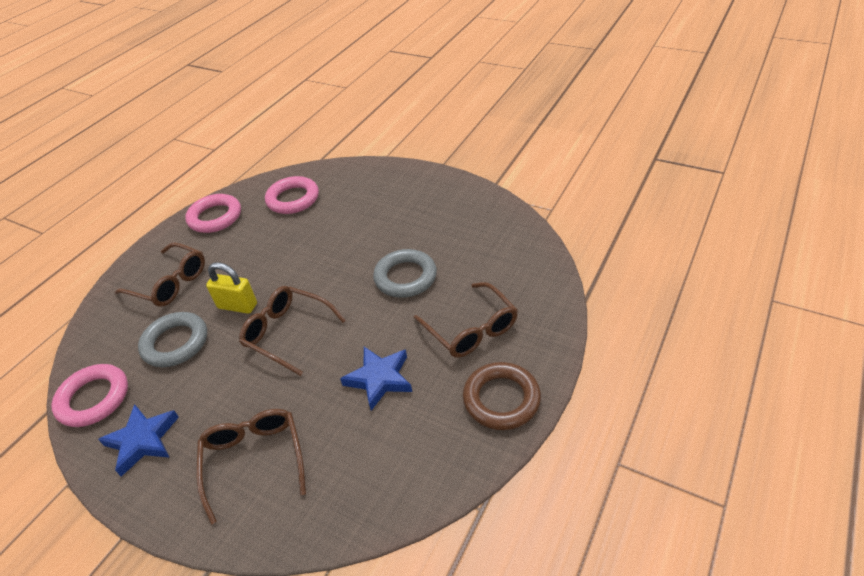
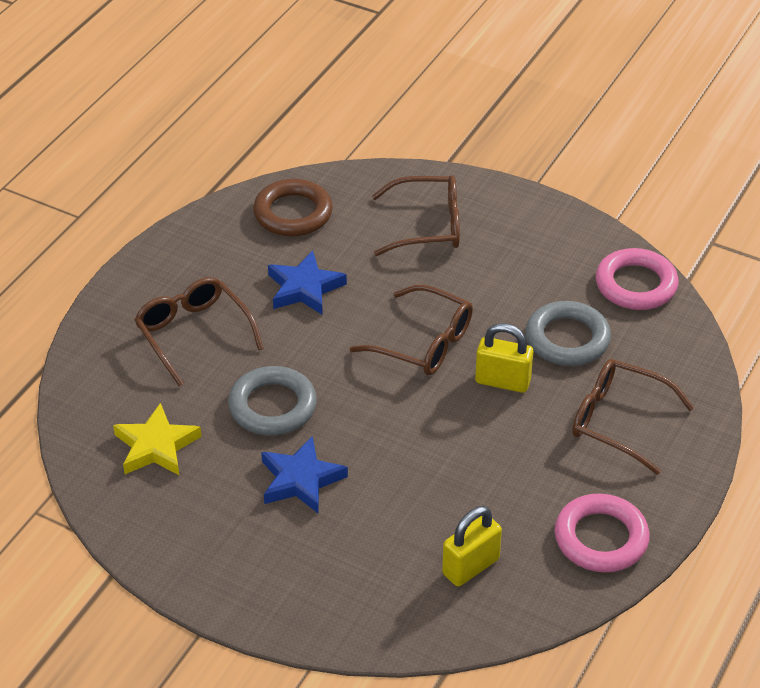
camera: 175 degrees right, 0 degrees up
blue star [98,404,179,477] -> blue star moved to [261,436,348,513]
brown glasses [196,409,306,524] -> brown glasses turned 75 degrees counterclockwise [372,175,460,256]
pink ring [265,176,319,214] -> yellow padlock [442,506,502,586]
brown ring [463,362,541,430] -> brown ring moved to [253,179,333,236]
none -> yellow star [113,403,202,475]

